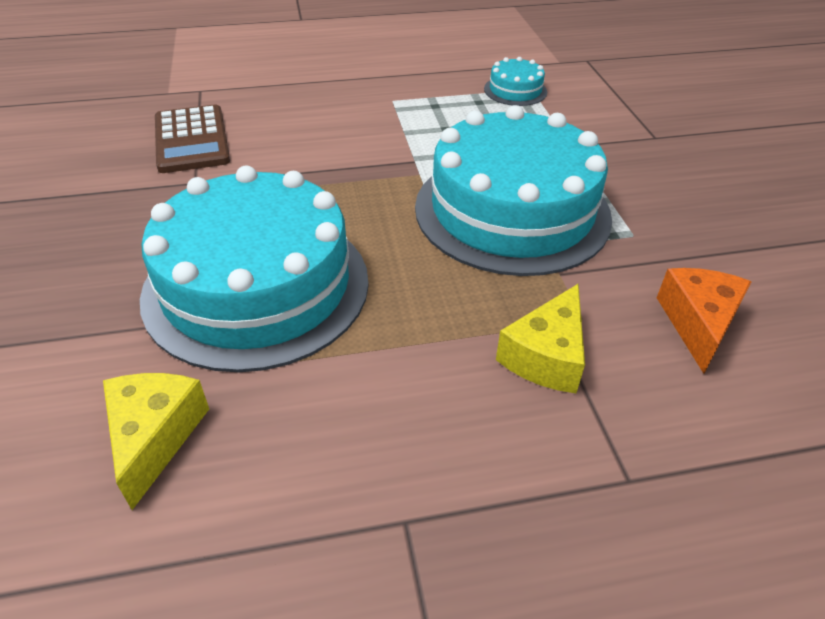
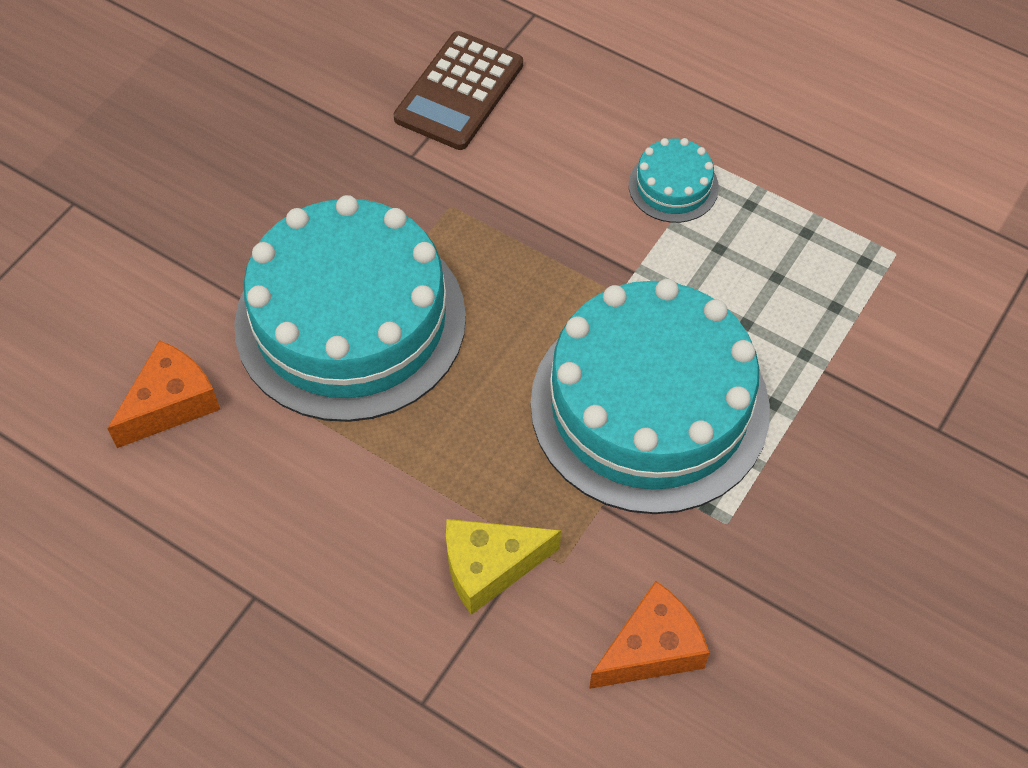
camera: 45 degrees right, 15 degrees up
yellow cheese [103,373,209,510] -> orange cheese [107,340,220,448]
turquoise cake [484,57,547,106] -> turquoise cake moved to [629,138,719,223]

